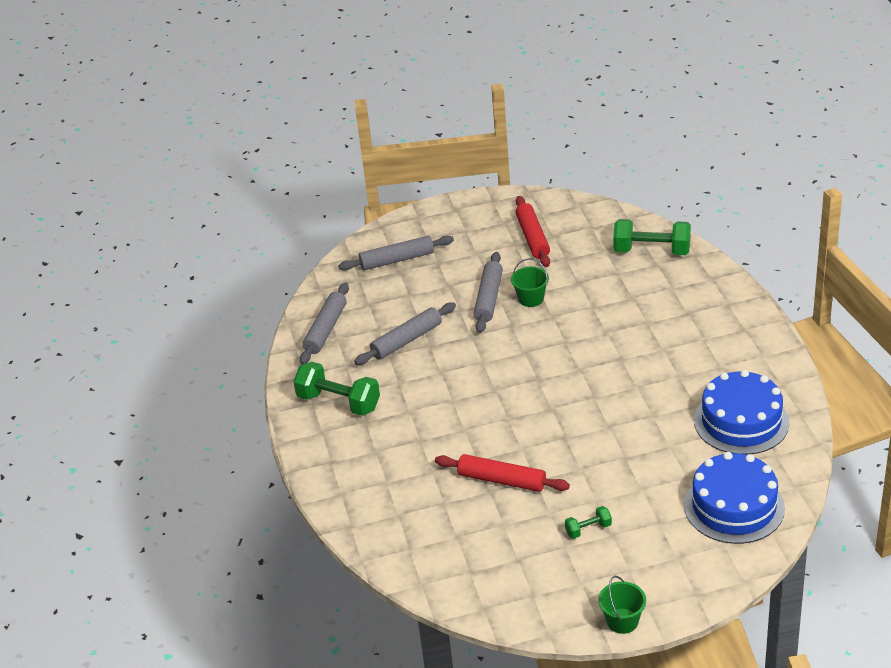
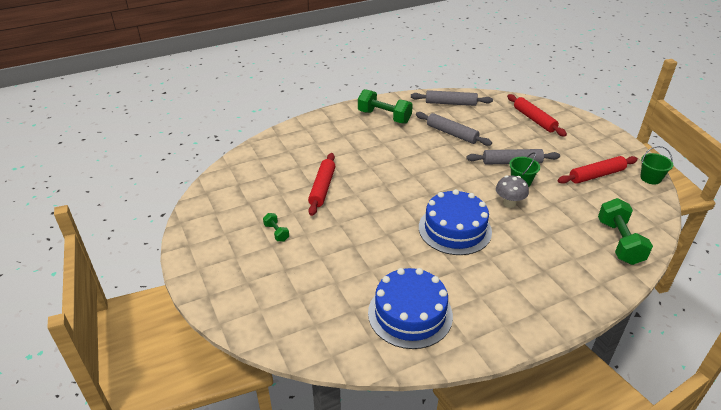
camera: 75 degrees right, 0 degrees up
green dumbbell [293,362,380,416] -> green dumbbell turned 75 degrees counterclockwise [358,89,413,124]
grey rolling pin [338,236,454,271] -> red rolling pin [507,94,567,136]
green bucket [598,576,646,634] -> green bucket moved to [640,146,673,185]
blue cake [684,452,785,544] -> blue cake moved to [419,189,492,255]
none -> grey mushroom [496,175,529,208]

